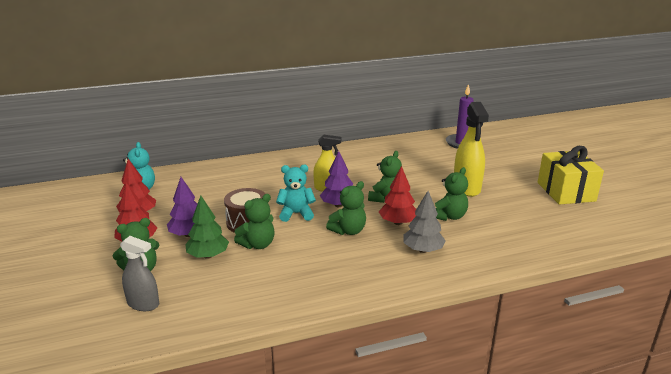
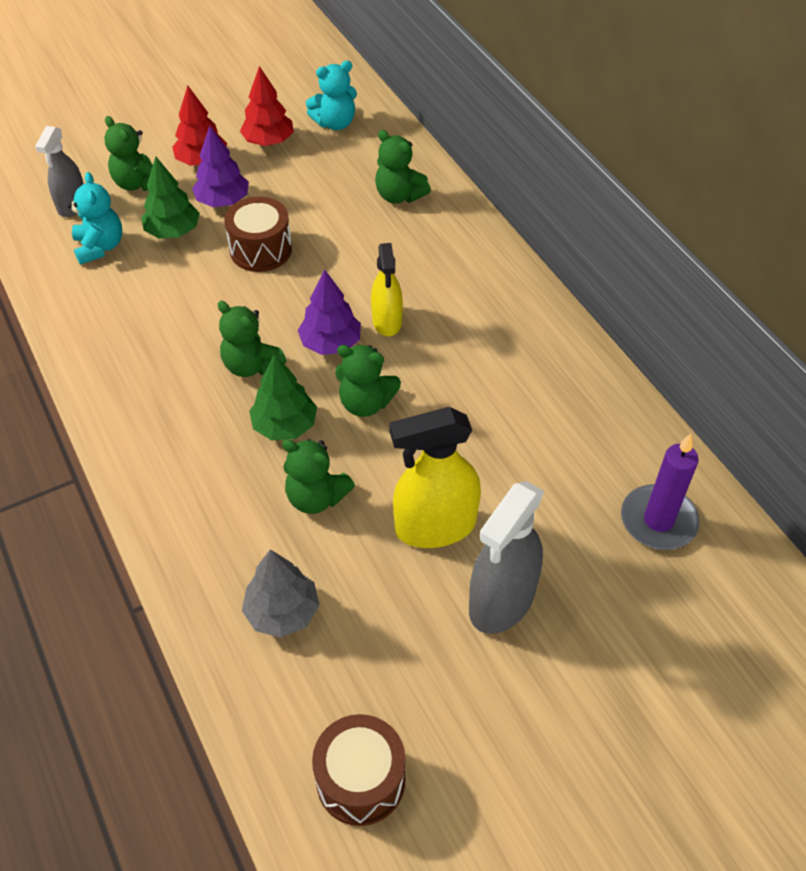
camera: 80 degrees right, 25 degrees up
green teddy bear [234,194,275,249] -> green teddy bear moved to [375,130,431,204]
turquoise teddy bear [276,165,316,222] -> turquoise teddy bear moved to [67,172,122,265]
red tree [379,166,416,225] -> green tree [249,354,317,440]
grey tree [403,191,446,253] -> grey tree moved to [242,550,319,638]
yellow gift [538,146,604,205] -> none
none -> brown drum [312,714,406,826]
none -> grey spray bottle [469,481,544,634]

